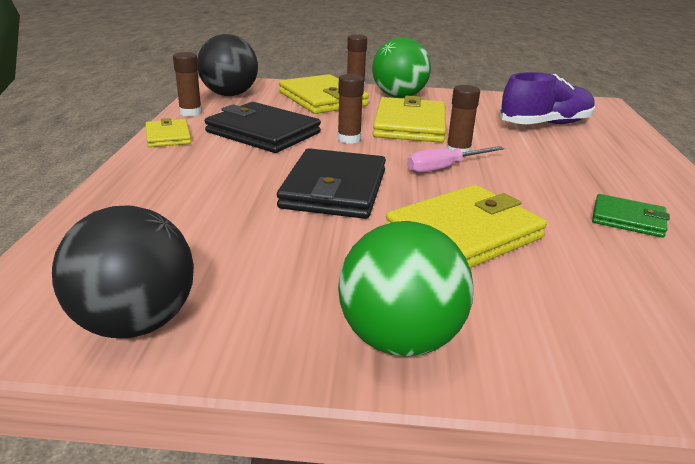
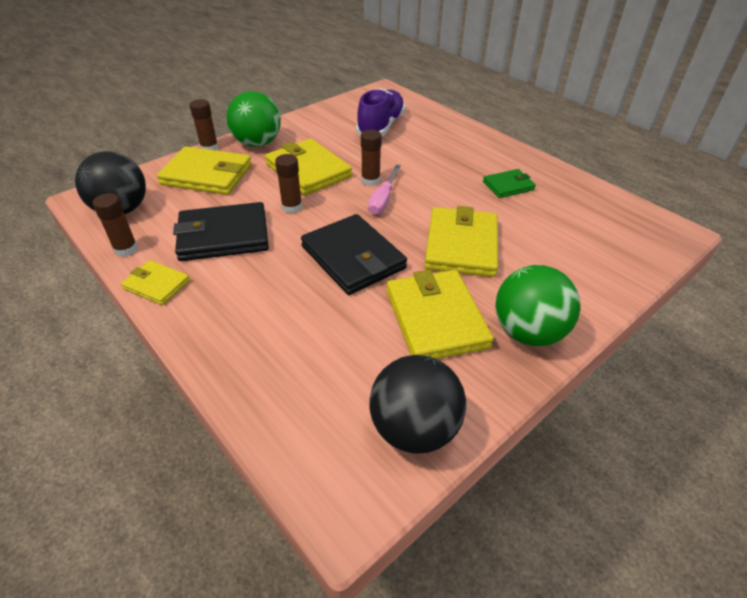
camera: 45 degrees left, 15 degrees up
none -> yellow wallet [386,270,494,359]

